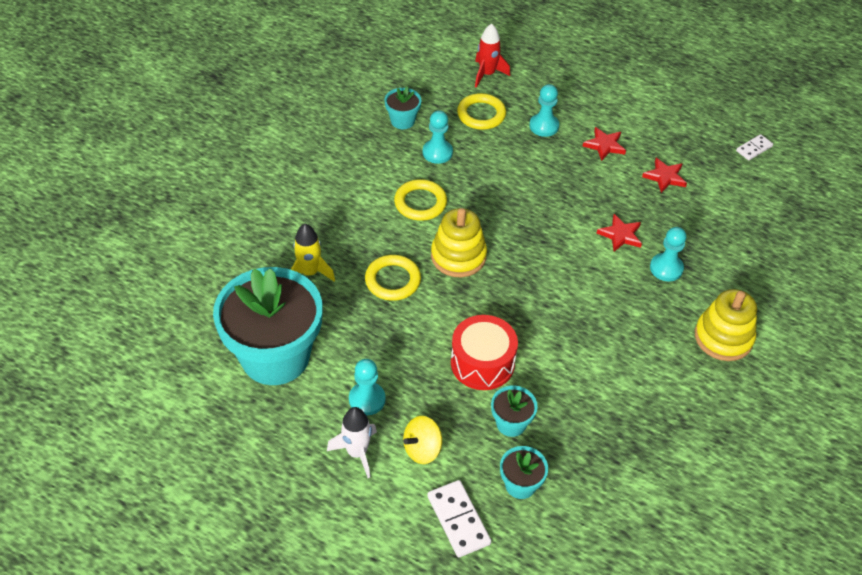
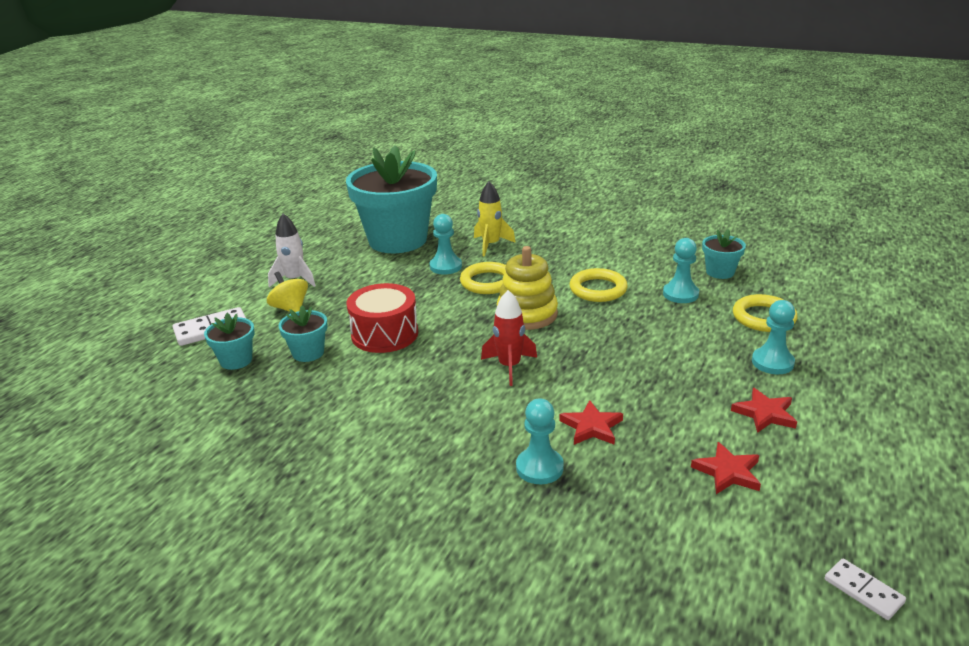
camera: 90 degrees right, 20 degrees down
turquoise pawn [349,359,386,415] -> turquoise pawn moved to [430,214,462,275]
red rocket [475,23,510,88] -> red rocket moved to [481,290,537,386]
yellow stacking toy [695,289,757,361] -> none

